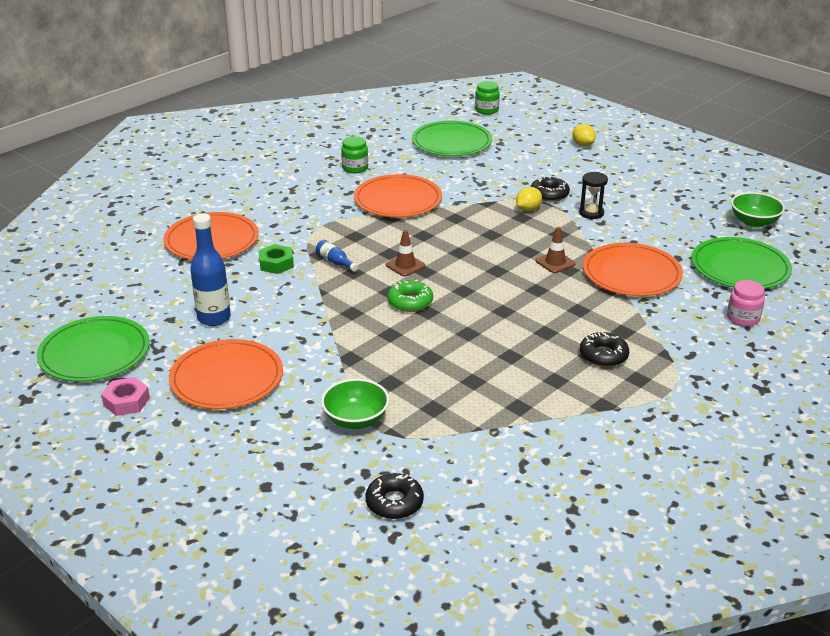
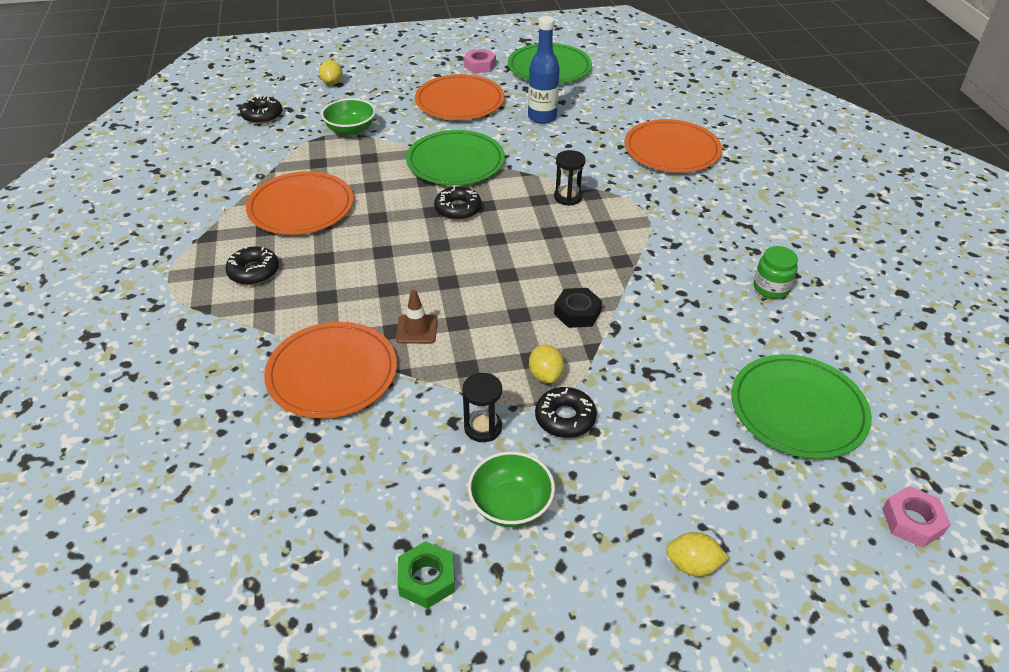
camera: 125 degrees right, 10 degrees up
green nut [259,244,294,274] -> green nut moved to [398,541,455,609]
blue bottle [316,240,358,271] -> black hourglass [554,150,586,206]
orange plate [354,174,442,217] -> orange plate moved to [246,171,353,235]
brown traffic cone [386,230,426,277] -> none
green donut [387,280,433,312] -> black donut [434,186,482,220]
green jar [475,81,500,115] -> pink nut [882,486,951,548]
green plate [691,237,792,289] -> green plate moved to [406,130,505,185]
pink jar [727,280,765,327] -> none
green bowl [731,192,785,228] -> green bowl moved to [468,451,555,527]
none -> yellow lemon [319,60,343,85]
none -> black nut [554,288,602,328]

